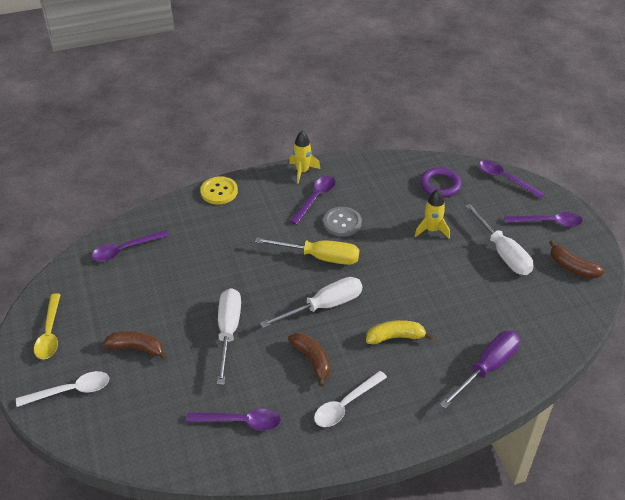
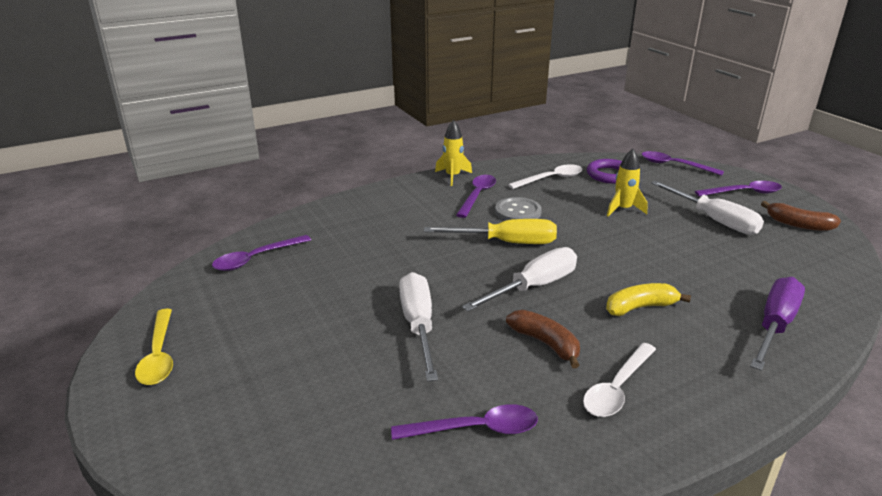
camera: 10 degrees left, 15 degrees down
white spoon [16,371,109,407] -> white spoon moved to [508,164,582,189]
brown banana [103,331,167,360] -> none
yellow button [200,176,238,204] -> none

